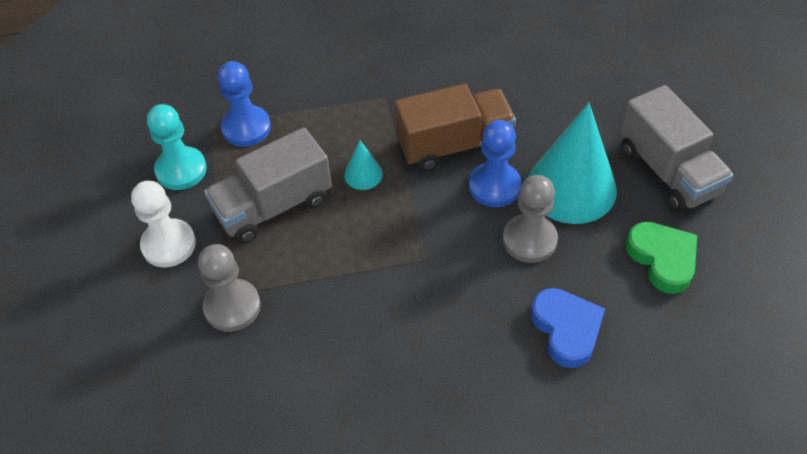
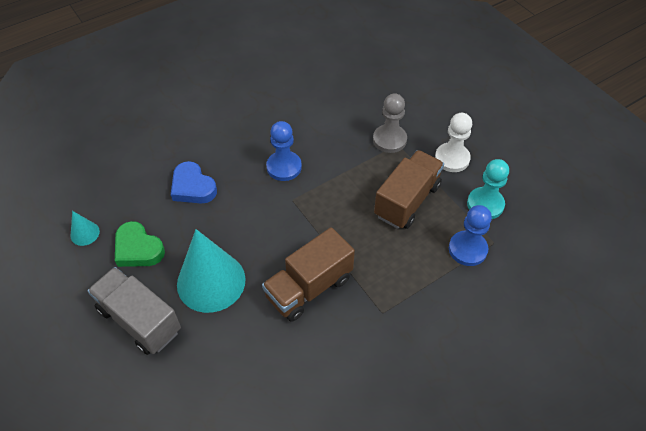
camera: 155 degrees right, 0 degrees up
grey truck [204,127,332,244] -> brown truck [374,150,444,229]
turquoise cone [344,140,383,190] -> turquoise cone moved to [71,211,100,246]
blue pawn [469,120,521,207] -> blue pawn moved to [266,121,302,181]
grey pawn [503,175,558,263] -> none

